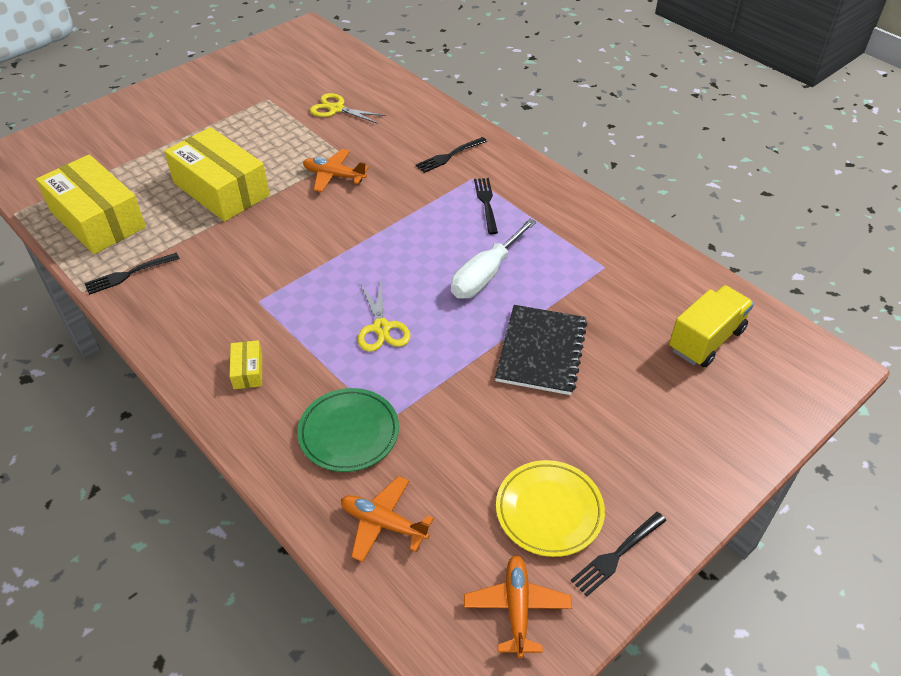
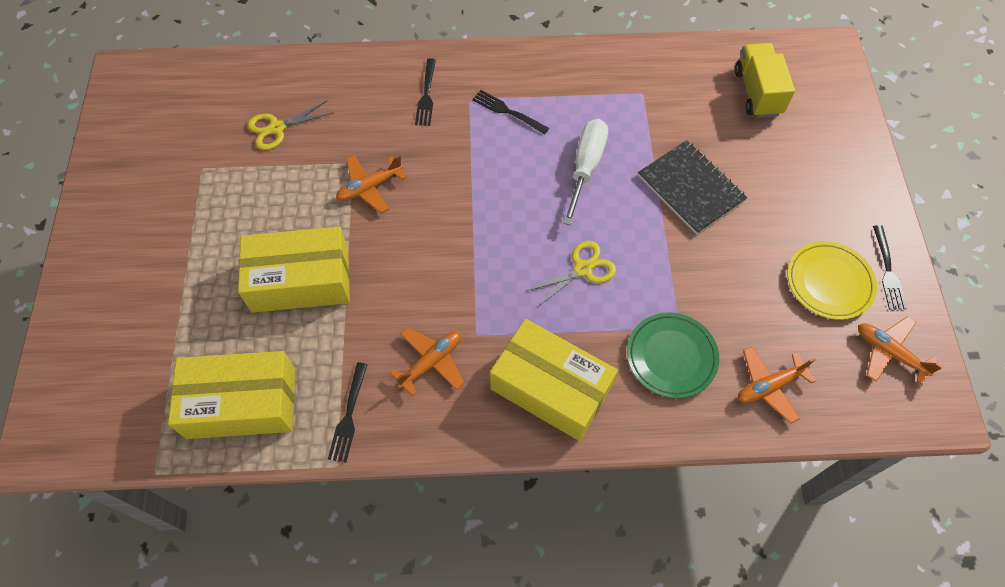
camera: 50 degrees left, 15 degrees up
yellow box [230,340,262,389] -> yellow box [490,319,618,441], size x2.41
yellow scissors [358,280,411,352] -> yellow scissors turned 60 degrees counterclockwise [526,241,616,307]
white screwdriver [451,218,536,299] -> white screwdriver turned 150 degrees counterclockwise [563,119,608,225]
none -> orange plane [390,327,464,396]

